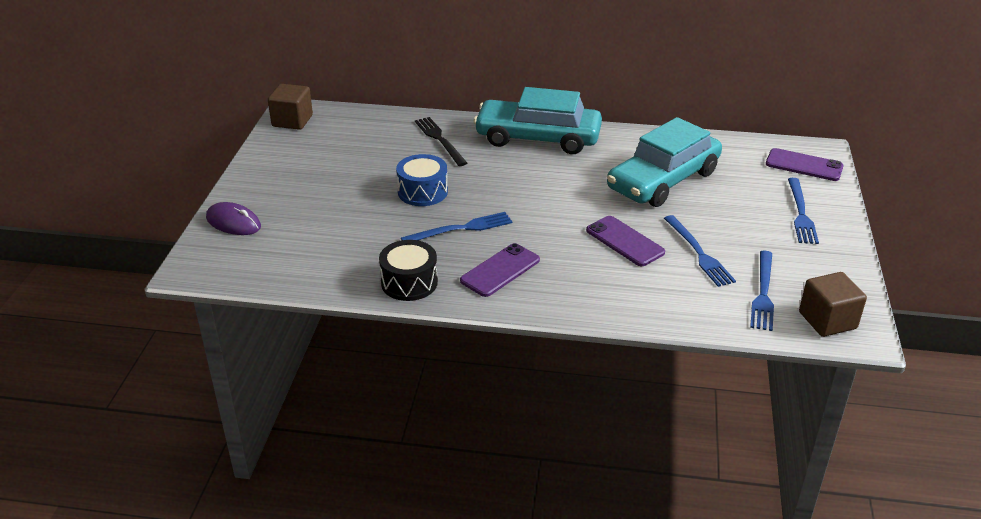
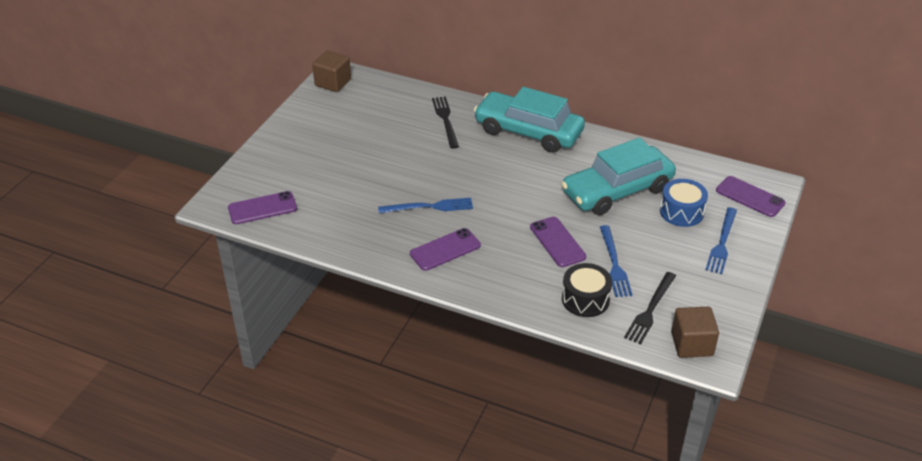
camera: 15 degrees right, 5 degrees up
purple mouse [206,202,261,235] -> none
black drum [379,240,438,301] -> black drum moved to [562,263,612,317]
blue drum [396,154,448,206] -> blue drum moved to [660,179,708,227]
blue fork [750,251,774,331] -> black fork [624,272,676,344]
none -> purple phone [228,191,297,224]

